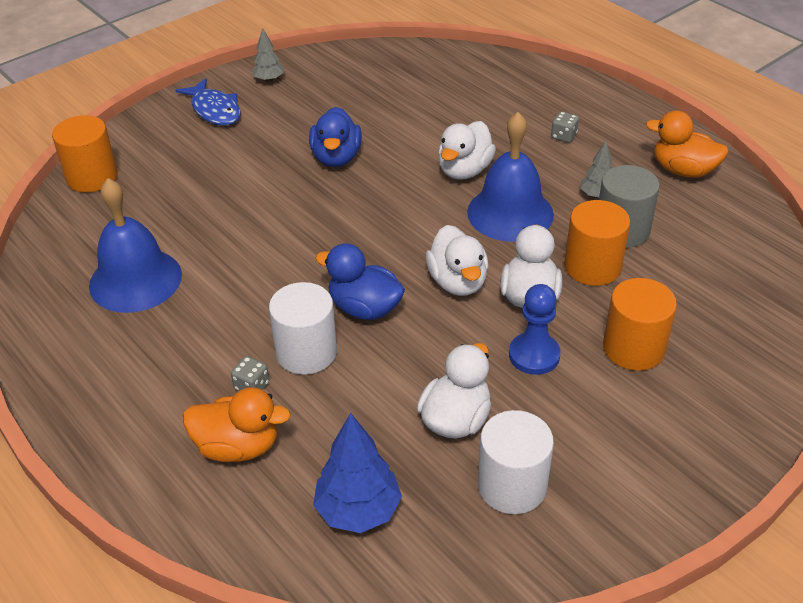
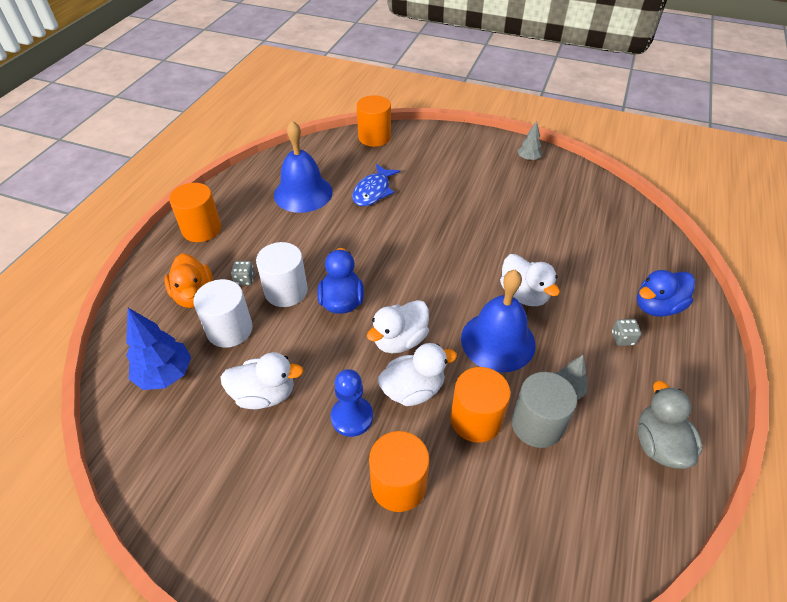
camera: 60 degrees right, 5 degrees up
blue fish [175,78,240,125] -> blue fish moved to [352,164,400,206]
blue duck [309,107,362,167] -> blue duck moved to [637,270,695,317]
white duck [438,121,496,180] -> white duck turned 120 degrees counterclockwise [500,254,560,306]
white cylinder [478,410,554,514] -> white cylinder moved to [193,279,253,348]
orange duck [646,110,729,178] -> grey duck [638,381,703,469]
none -> orange cylinder [169,183,221,242]

